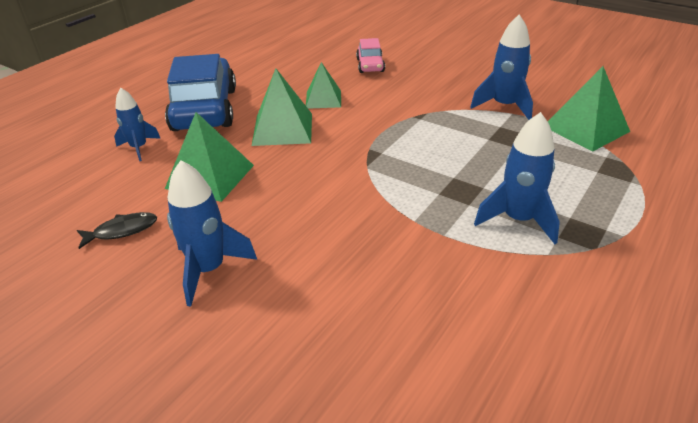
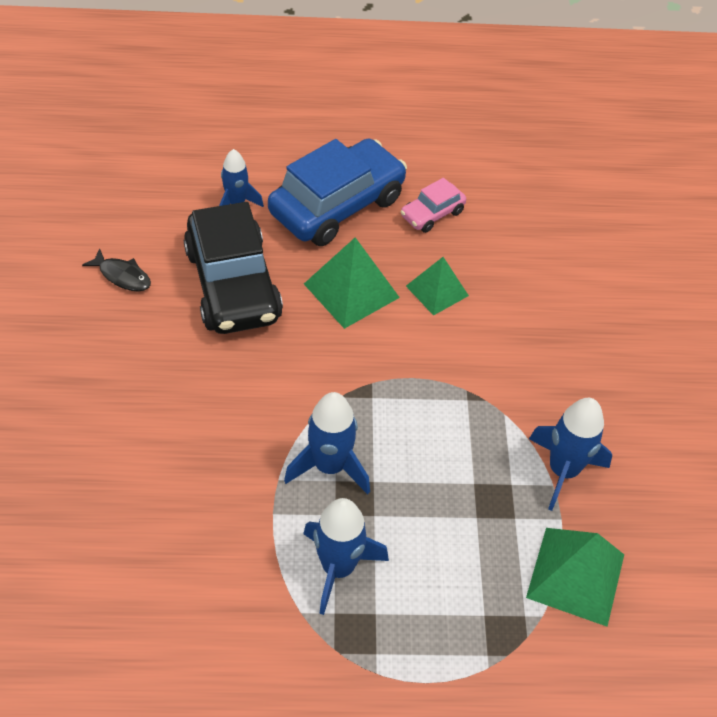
camera: 50 degrees right, 15 degrees up
green pyramid [165,112,254,202] -> black car [184,202,283,334]
blue rocket [167,160,257,307] -> blue rocket moved to [284,392,370,494]
pink car [356,38,385,73] -> pink car moved to [401,178,466,233]

